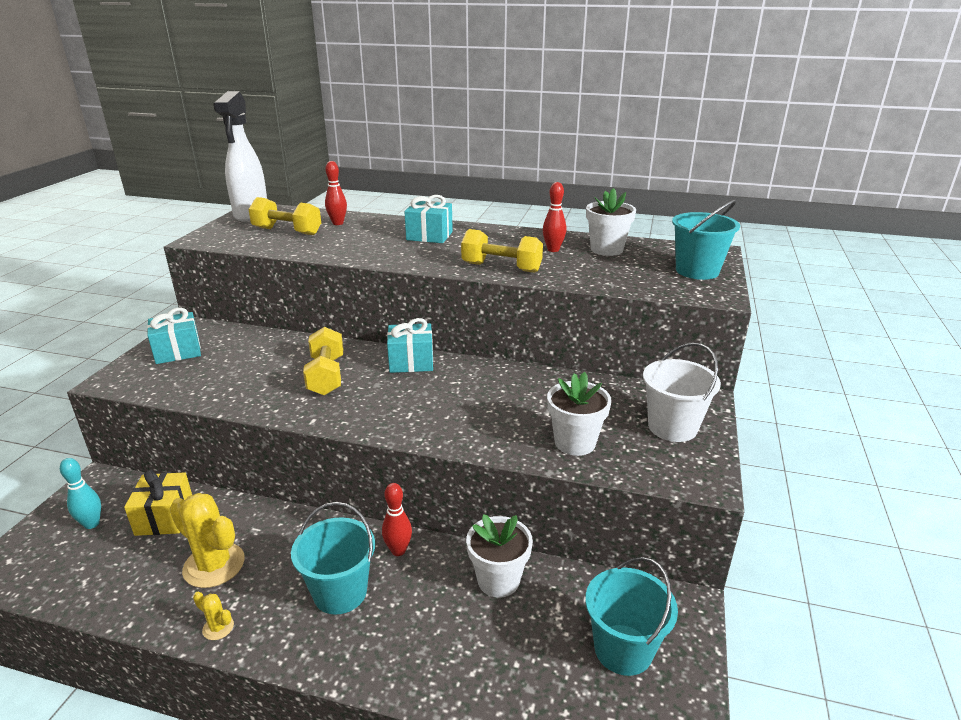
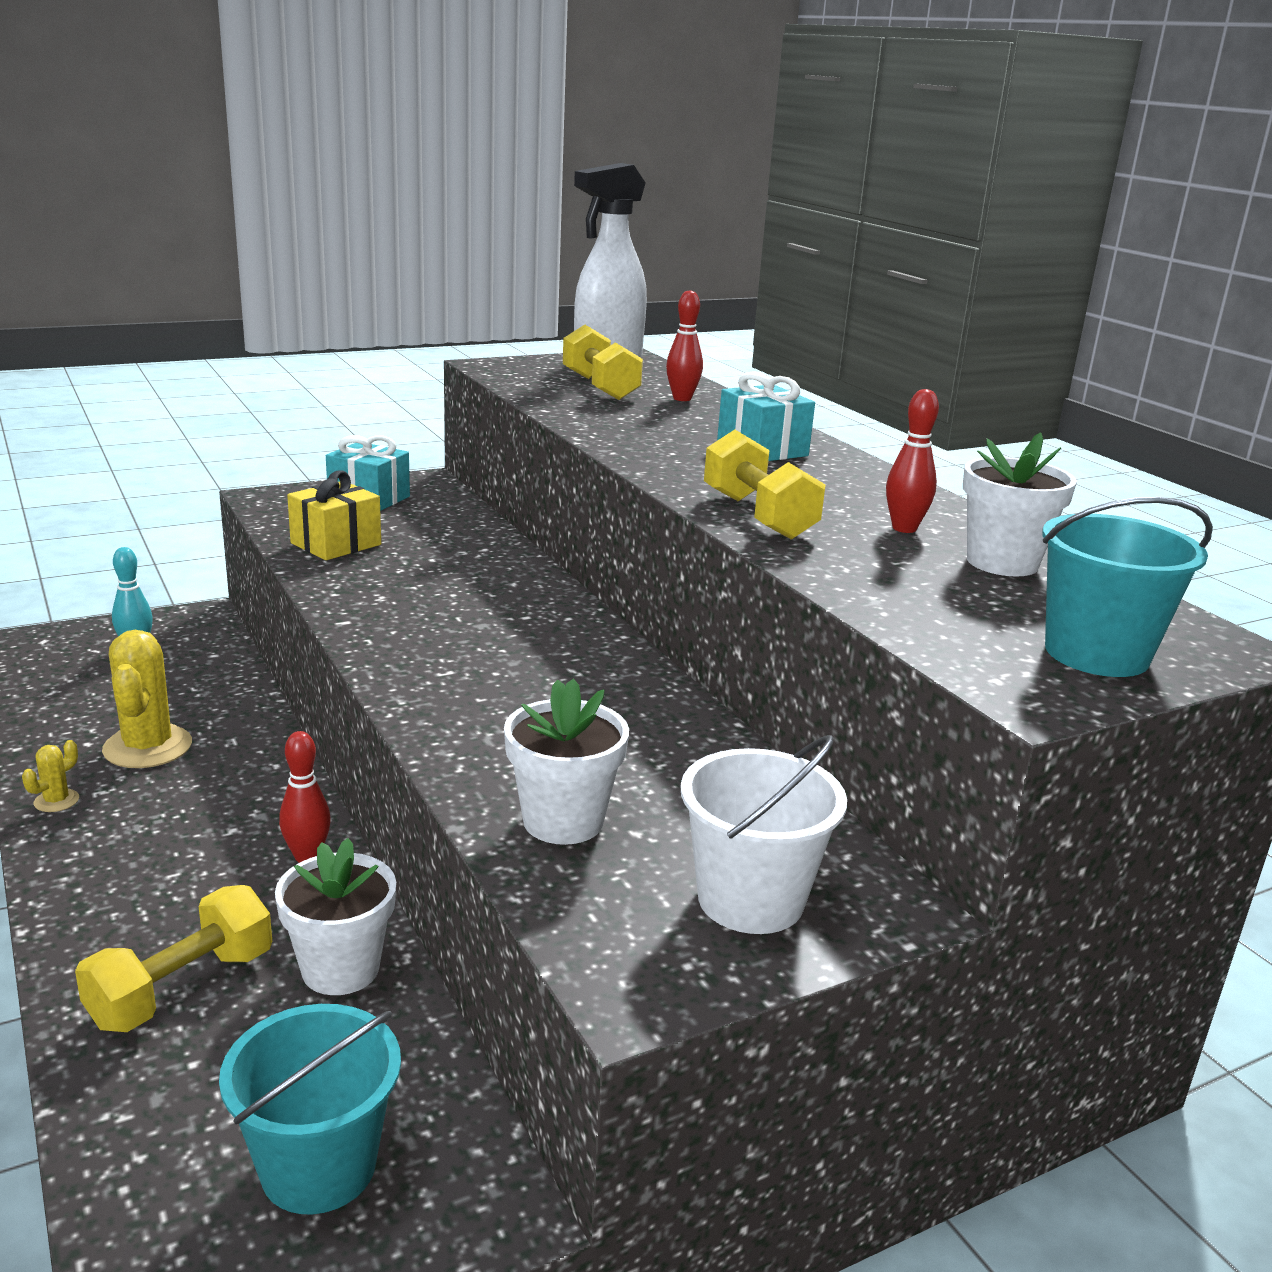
camera: 45 degrees right, 5 degrees down
yellow gift [124,470,192,536] -> yellow gift moved to [287,470,381,560]
yellow cactus [193,592,234,640] -> yellow cactus turned 45 degrees clockwise [22,740,79,812]
turquoise bucket [291,502,375,615] -> none
yellow dumbbell [303,327,343,396] -> yellow dumbbell moved to [75,885,272,1032]
turquoise gift [387,318,433,373] -> none

